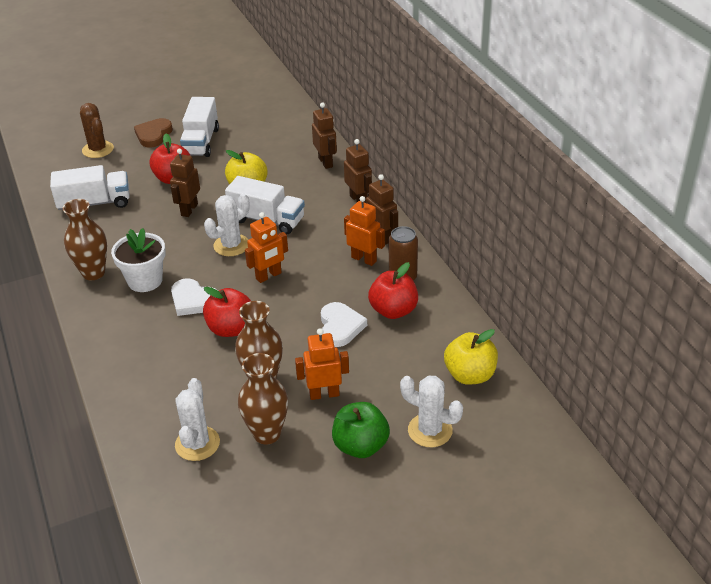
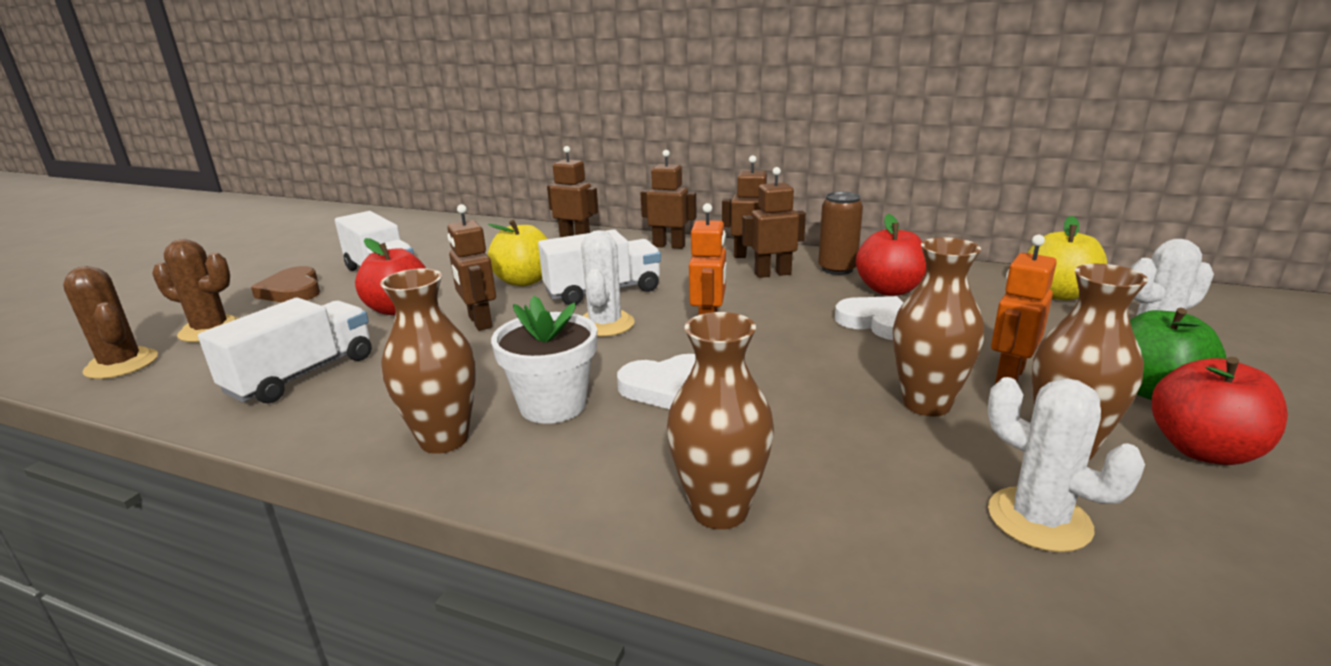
camera: 45 degrees left, 15 degrees down
red apple [203,287,251,337] -> red apple moved to [1152,357,1288,465]
orange robot [344,196,385,266] -> brown robot [742,167,806,278]
none -> brown cactus [63,266,158,379]
none -> brown vase [667,312,774,530]

